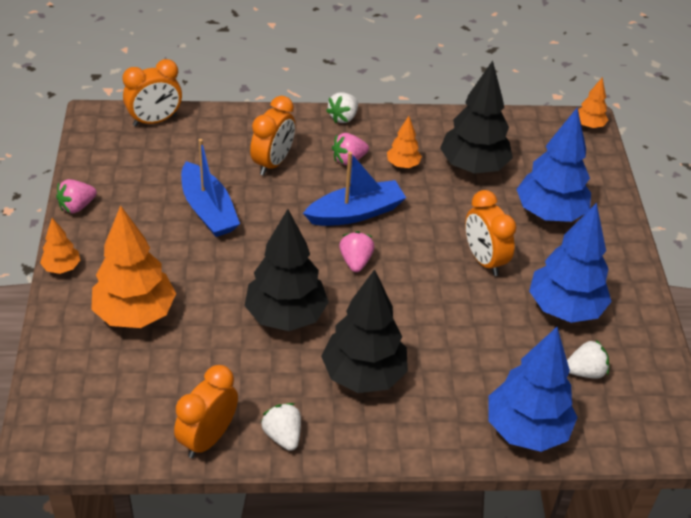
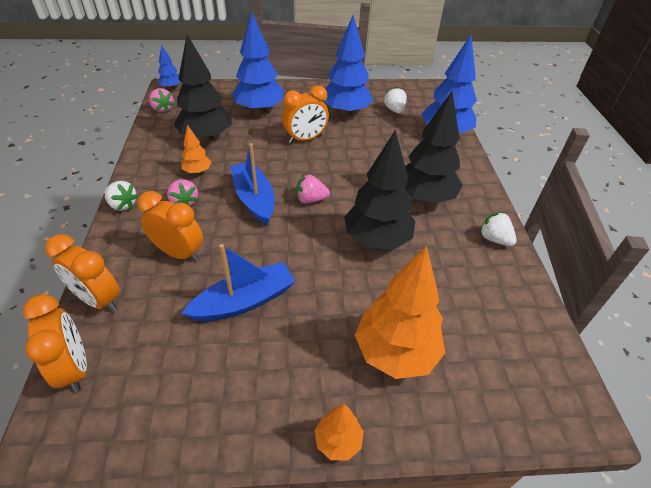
camera: 90 degrees left, 0 degrees up
pink strawberry [56,179,97,213] -> pink strawberry moved to [149,88,174,113]
orange clock [174,365,238,458] -> orange clock moved to [45,234,120,312]
white strawberry [261,403,301,451] -> white strawberry turned 75 degrees clockwise [479,212,517,246]
orange tree [578,77,608,128] -> blue tree [158,44,181,89]

